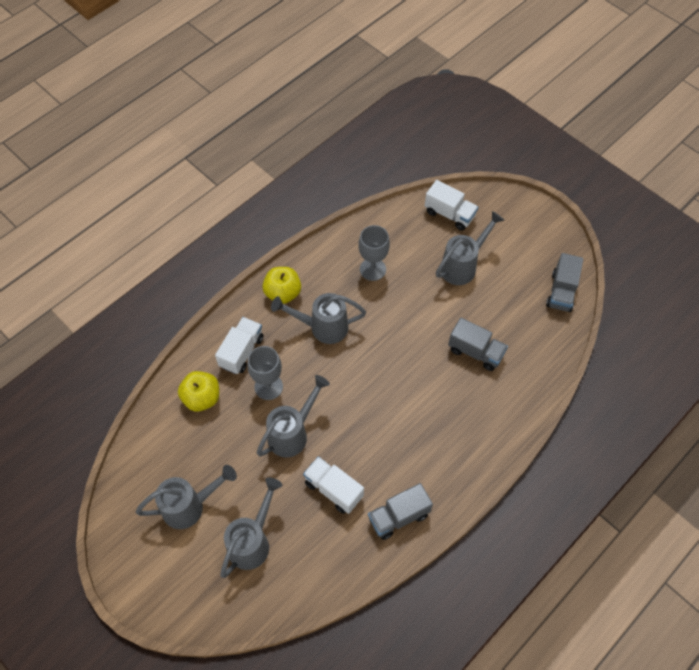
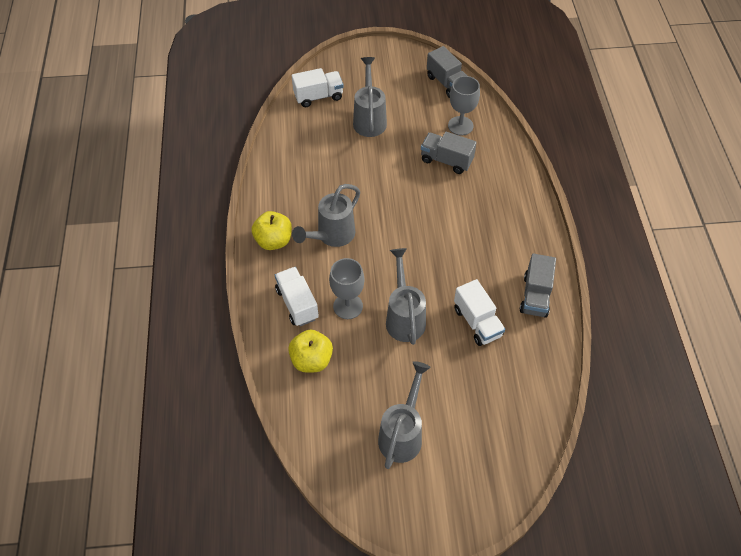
camera: 50 degrees left, 5 degrees down
grey watering can [220,477,282,578] -> none
white truck [303,456,364,514] -> white truck turned 105 degrees counterclockwise [454,279,505,346]
grey goblet [358,225,390,281] -> grey goblet moved to [448,76,480,135]
grey truck [448,318,508,371] -> grey truck turned 135 degrees counterclockwise [421,132,477,174]

